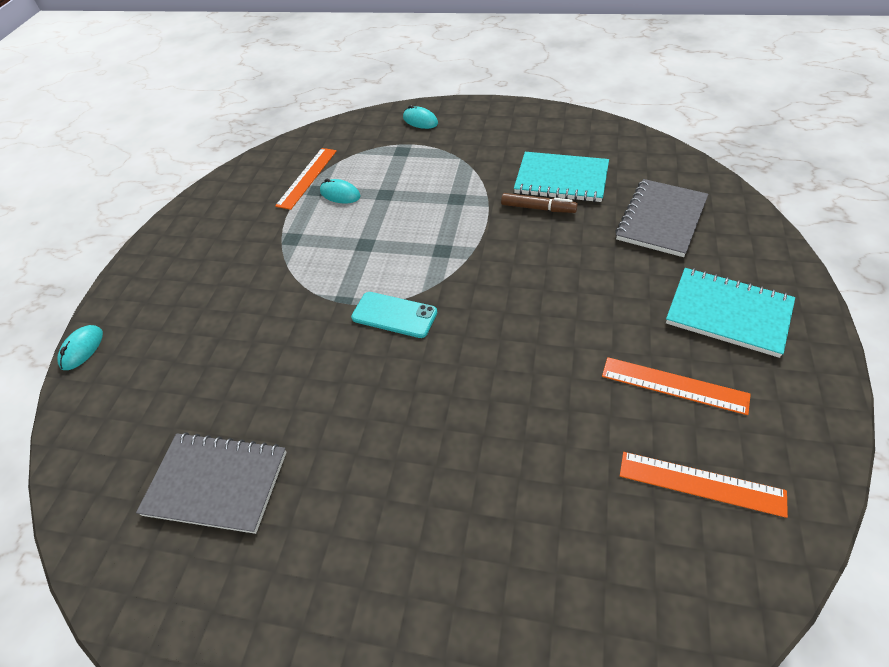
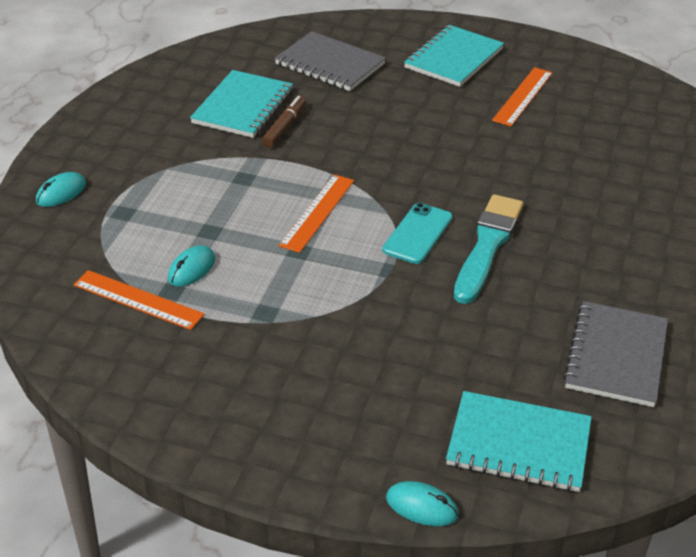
camera: 90 degrees left, 10 degrees down
orange ruler [620,452,788,518] -> orange ruler moved to [278,174,354,253]
none -> turquoise notebook [446,391,592,492]
none -> turquoise brush [454,194,523,304]

